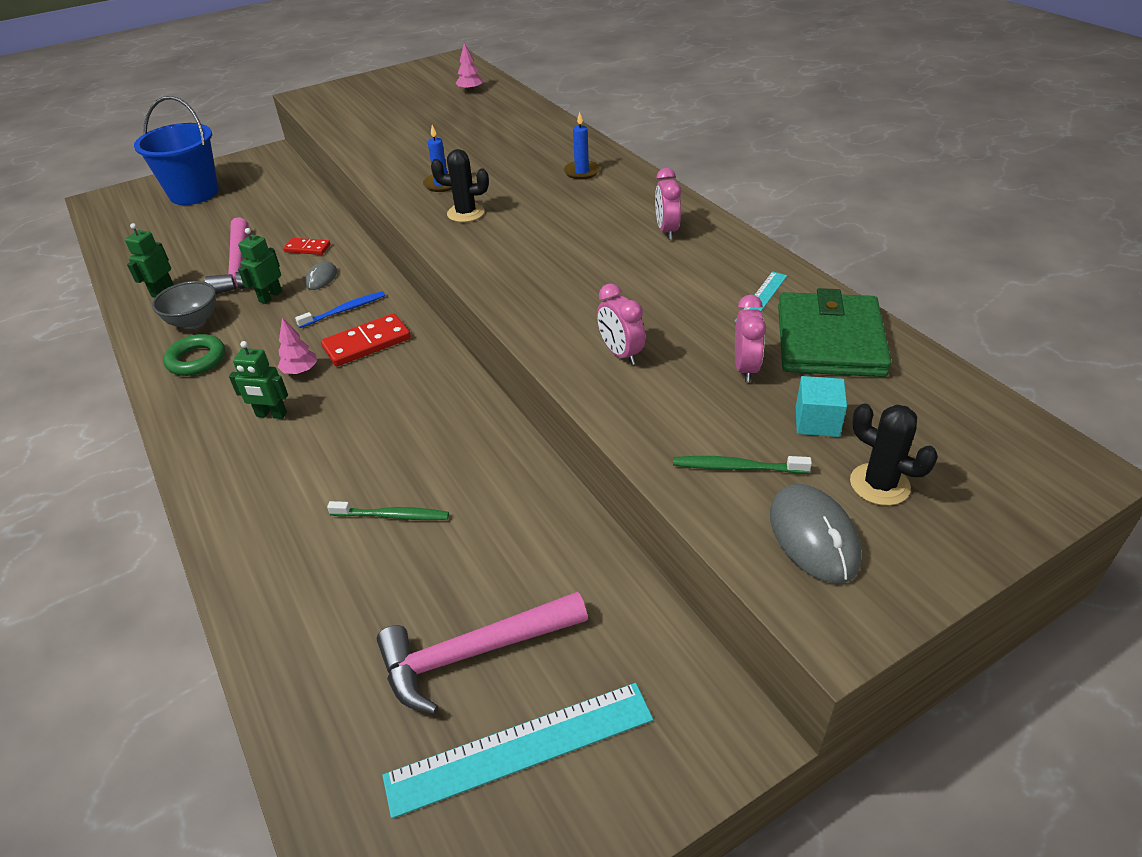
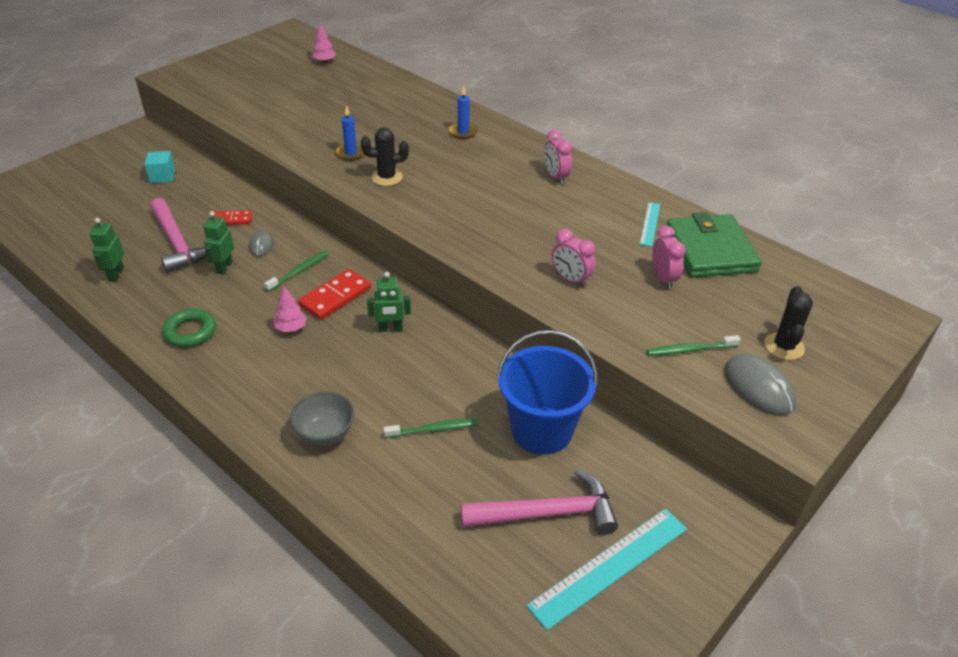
camera: 20 degrees left, 0 degrees up
blue bucket [134,96,219,205] -> blue bucket moved to [497,330,598,455]
grey bowl [152,281,216,329] -> grey bowl moved to [290,392,355,446]
green robot [229,341,288,419] -> green robot moved to [367,272,411,332]
blue toothbrush [295,291,385,328] -> green toothbrush [264,251,329,292]
pink hammer [377,592,588,714] -> pink hammer turned 150 degrees counterclockwise [461,469,618,535]
turquoise cube [796,376,847,437] -> turquoise cube moved to [144,151,176,183]
black cactus [850,403,938,506] -> black cactus turned 75 degrees clockwise [764,286,813,360]

